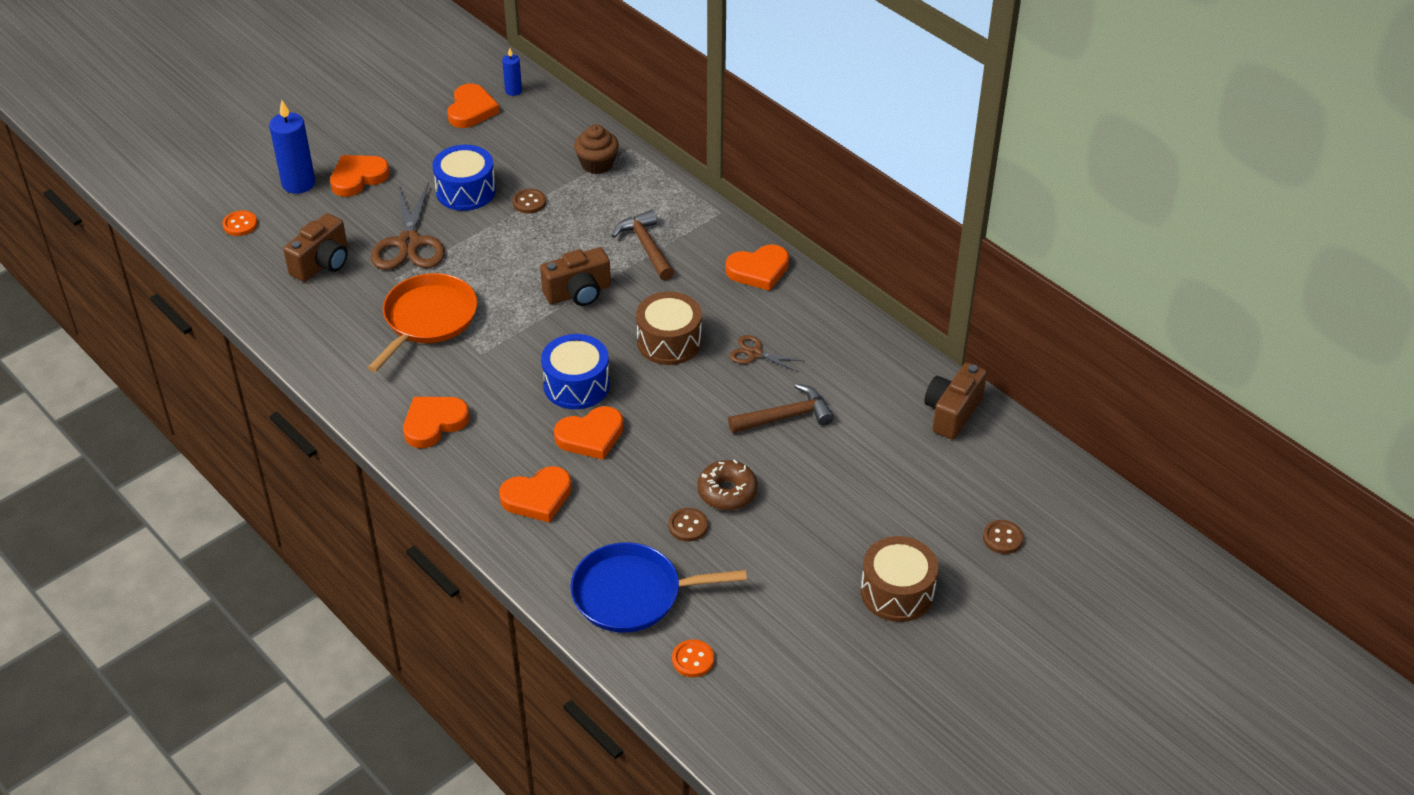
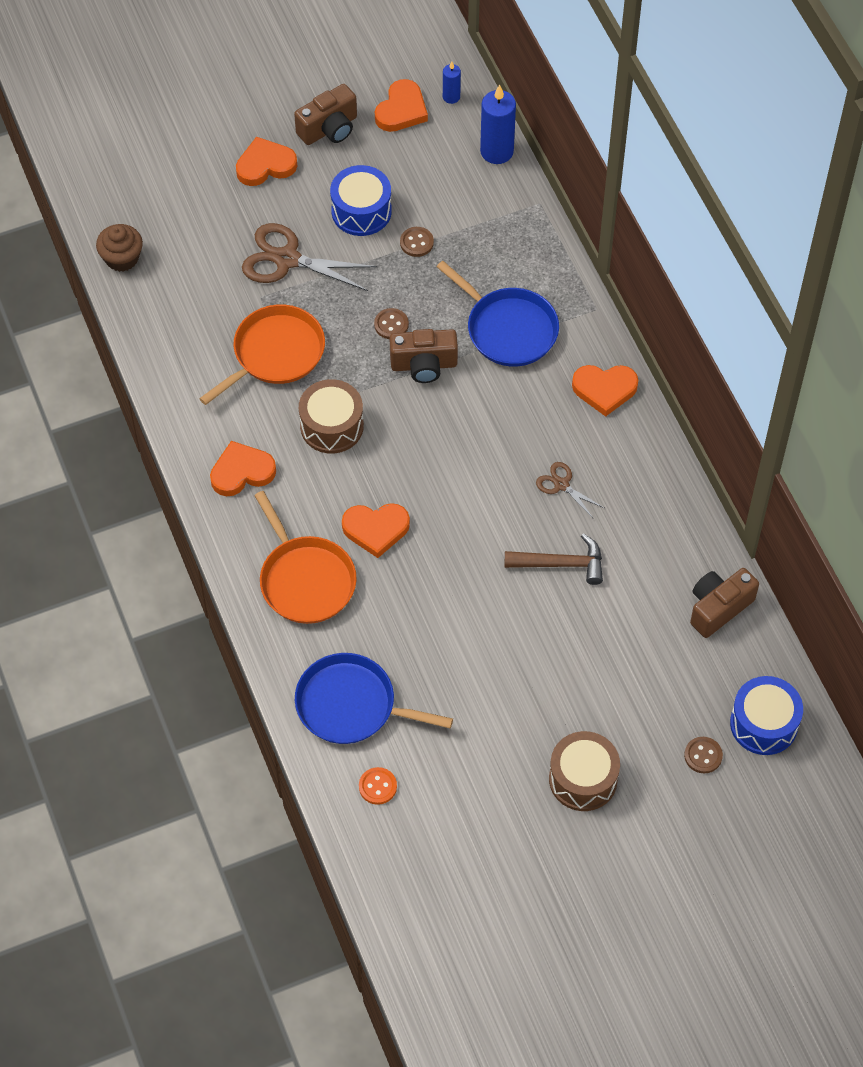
camera: 20 degrees right, 15 degrees up
orange button [222,210,257,236] -> none
blue candle [269,100,315,194] -> blue candle moved to [480,85,516,164]
brown camera [283,213,348,282] -> brown camera moved to [294,84,357,145]
brown scissors [371,182,445,270] -> brown scissors turned 90 degrees clockwise [242,223,377,291]
orange heart [499,466,572,523] -> orange pan [254,491,357,624]
blue drum [541,334,610,409] -> blue drum moved to [730,676,803,755]
brown cupcake [574,124,619,174] -> brown cupcake moved to [96,224,143,272]
brown hammer [612,210,674,280] -> blue pan [437,261,559,367]
brown drum [636,292,702,365] -> brown drum moved to [299,379,364,454]
brown button [669,508,708,542] -> brown button moved to [374,308,409,339]
brown donut [697,459,758,510] -> none

